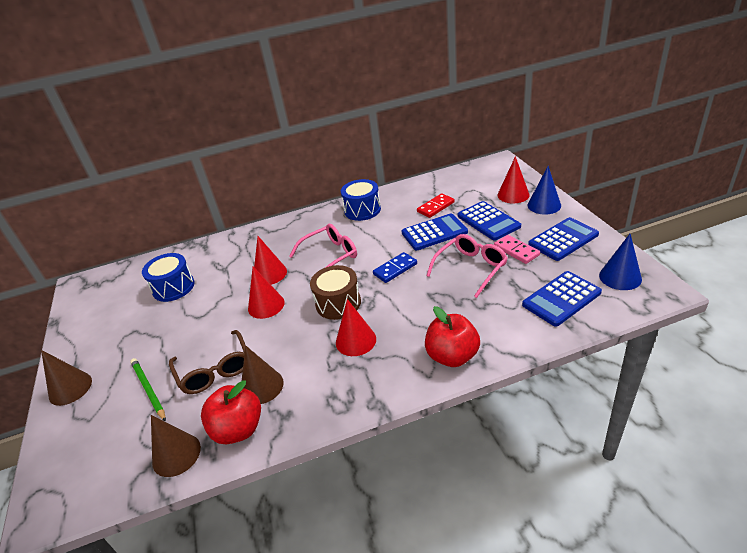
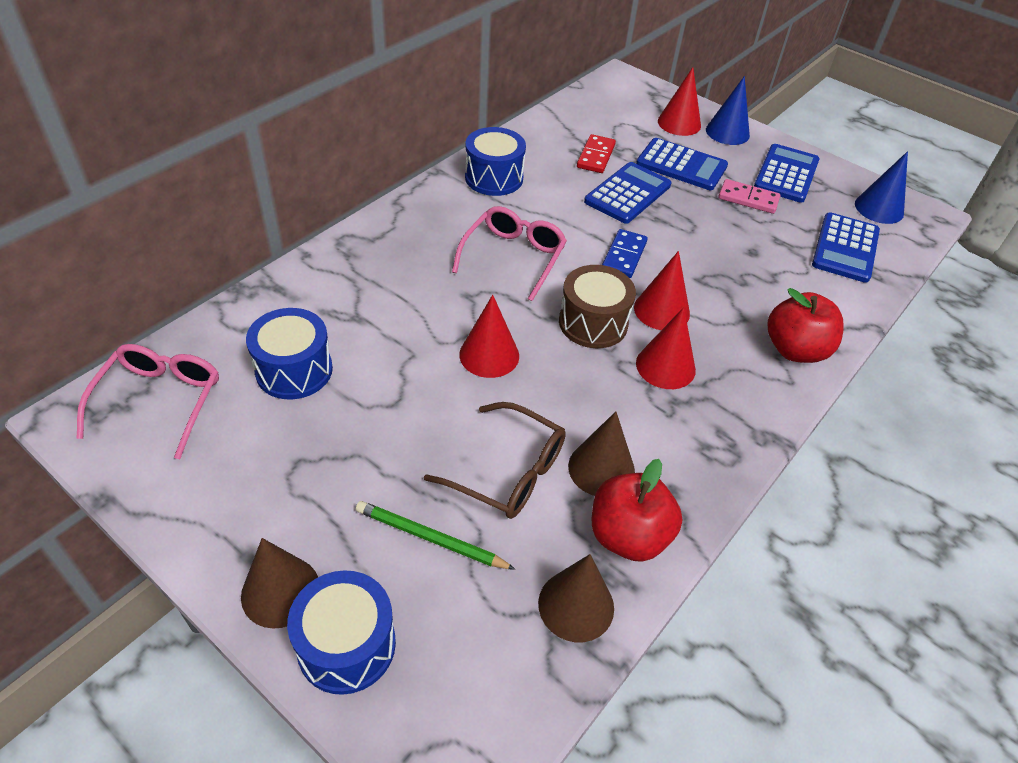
camera: 40 degrees left, 10 degrees up
red cone [254,236,287,285] -> red cone moved to [634,251,690,330]
pink glasses [426,234,508,298] -> pink glasses moved to [76,344,219,459]
none -> blue drum [287,570,396,695]

